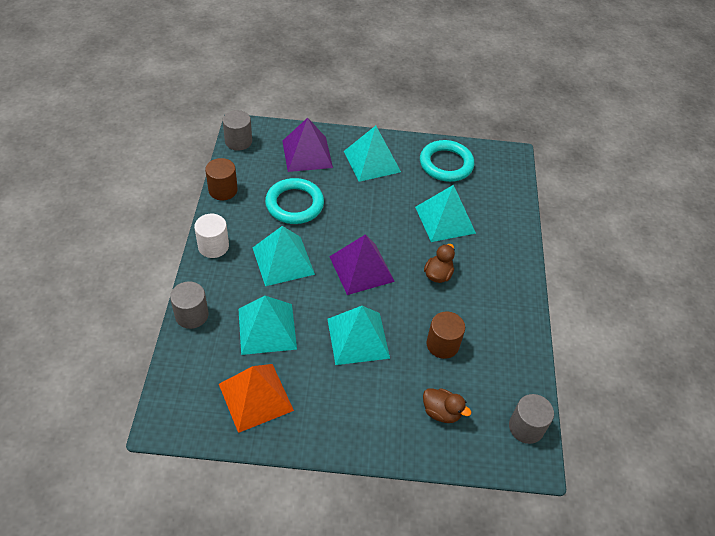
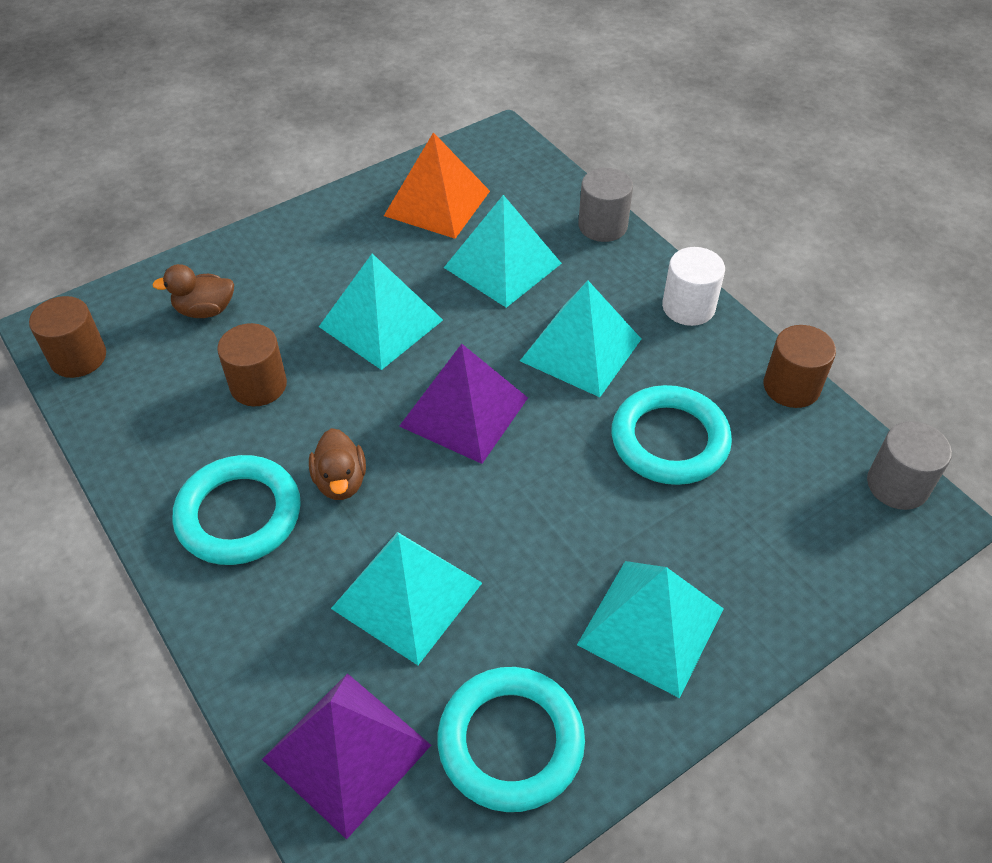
camera: 145 degrees right, 0 degrees up
purple pyramid [282,118,333,172] -> purple pyramid moved to [262,673,431,840]
grey cylinder [509,394,554,444] -> brown cylinder [29,296,106,378]
none -> turquoise ring [172,455,301,565]

